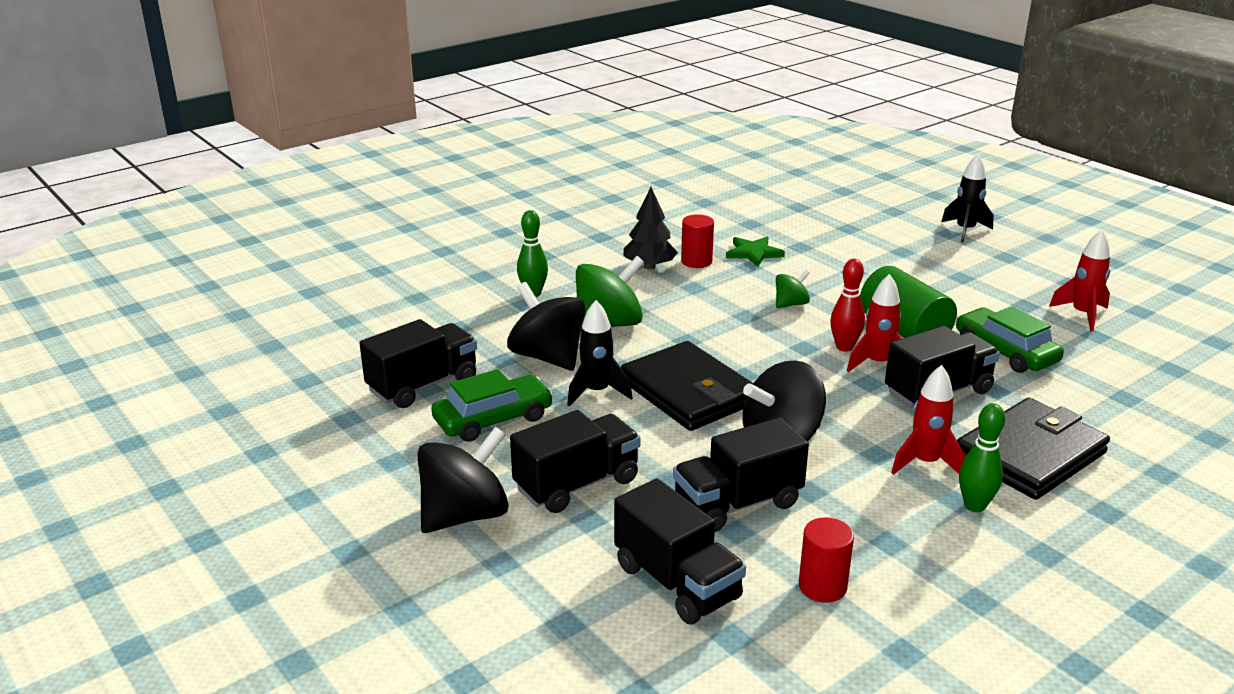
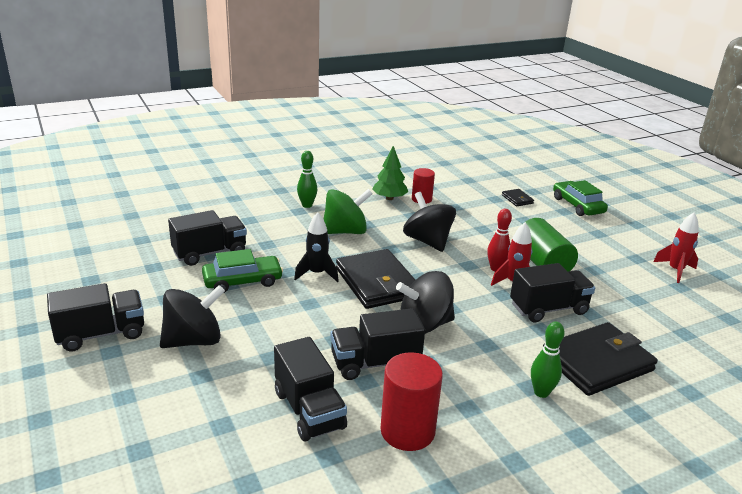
camera: 10 degrees right, 0 degrees up
black spinning top [507,282,586,371] -> black spinning top moved to [403,192,456,252]
black truck [510,410,641,513] -> black truck moved to [47,283,144,352]
black tree [623,187,678,269] -> green tree [372,146,408,200]
green star [726,237,785,267] -> none
green spinning top [776,270,810,308] -> none
red cylinder [799,517,854,603] -> red cylinder [380,352,443,451], size x1.61
red rocket [891,365,966,475] -> none
black rocket [941,154,994,243] -> none
green car [956,306,1064,373] -> green car moved to [553,180,608,216]
none -> black wallet [502,189,534,206]

